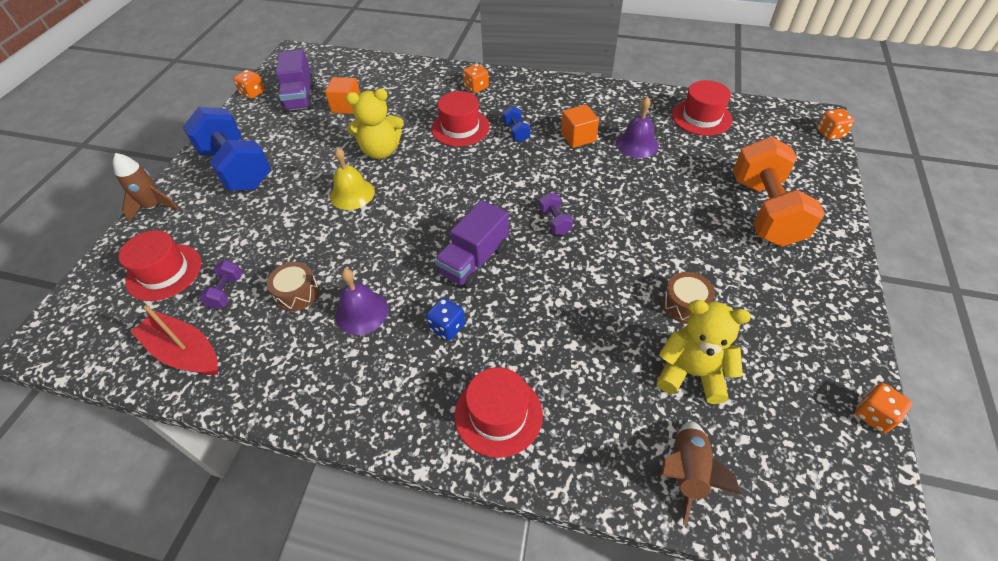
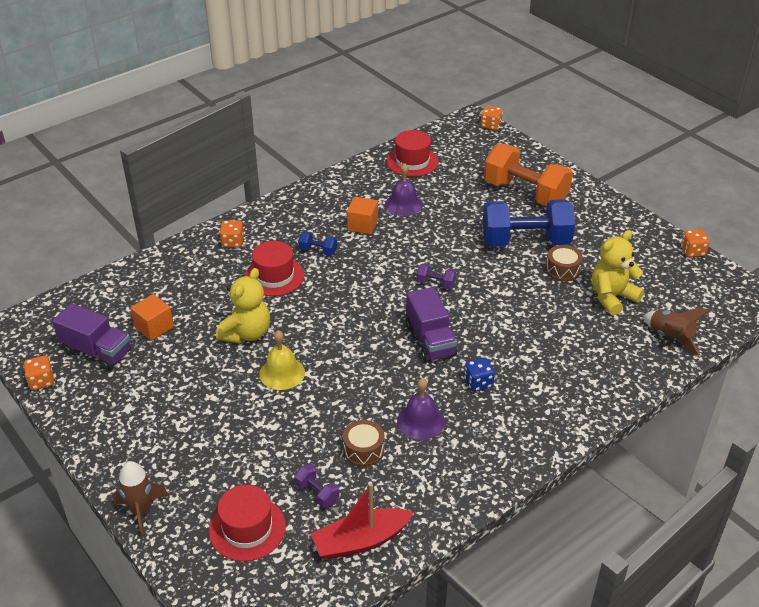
camera: 55 degrees left, 10 degrees down
blue dumbbell [182,107,271,191] -> blue dumbbell moved to [483,199,575,247]
red hat [454,367,543,458] -> none

